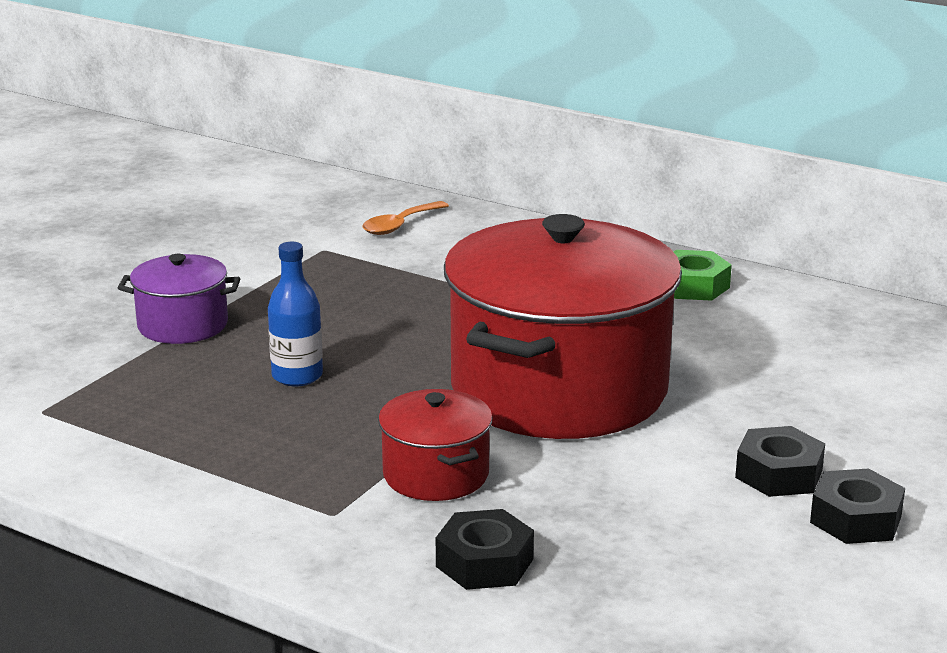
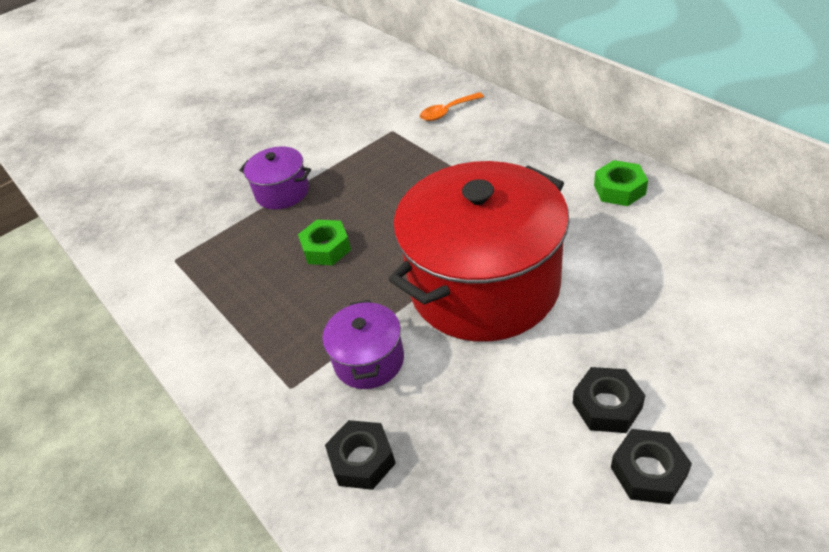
camera: 25 degrees right, 20 degrees up
blue bottle [268,242,323,386] -> green nut [298,220,351,265]
red pot [378,389,493,501] -> purple pot [322,300,404,389]

